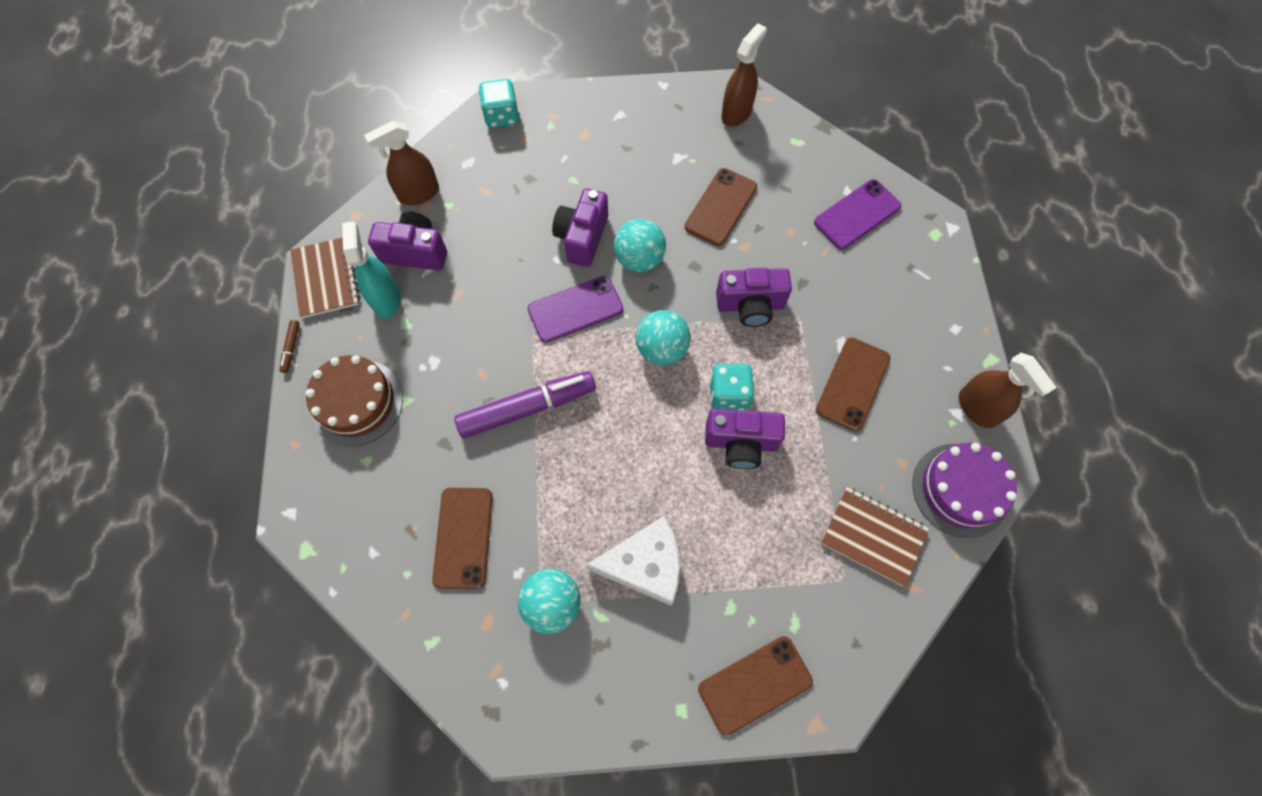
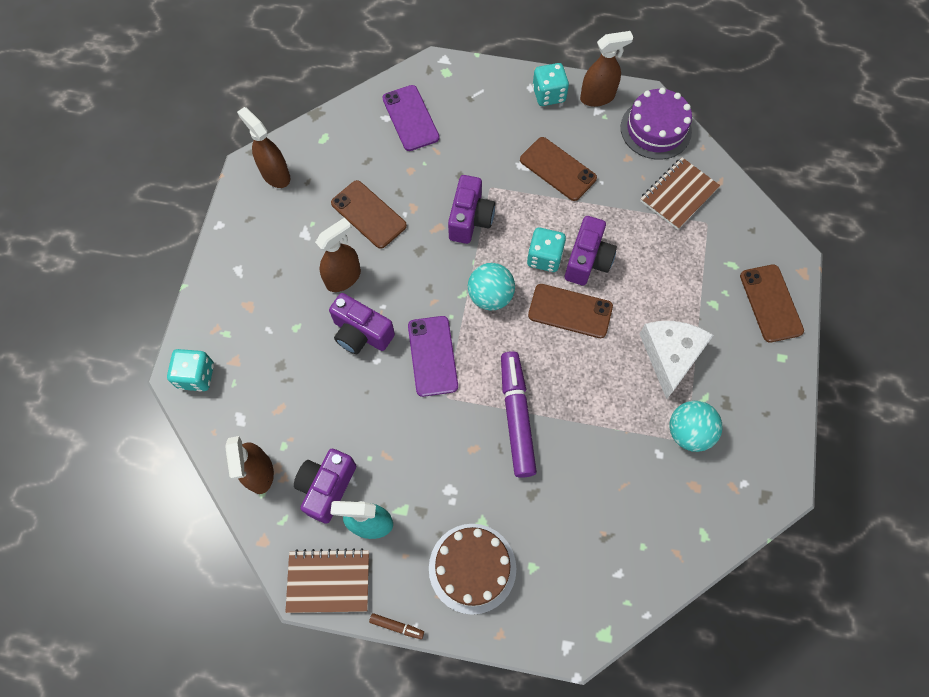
camera: 75 degrees left, 0 degrees up
brown phone [432,488,493,589] -> brown phone moved to [528,284,613,338]
turquoise ball [614,219,666,272] -> none
none -> brown spray bottle [315,217,361,292]
none -> turquoise dice [532,63,569,106]

